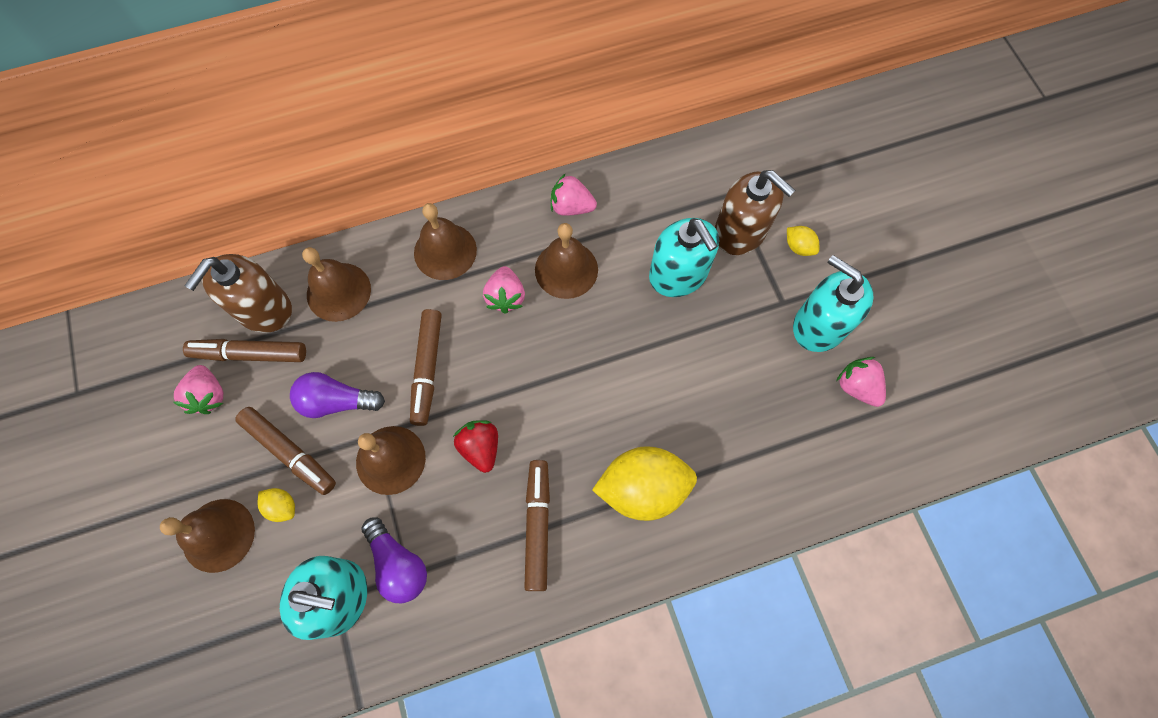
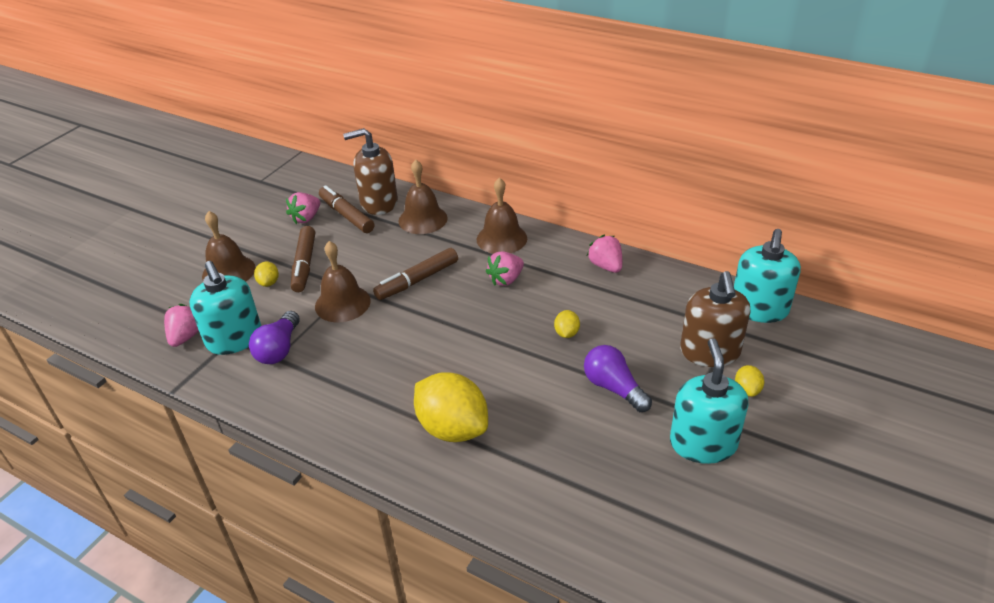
camera: 50 degrees right, 30 degrees down
purple light bulb [290,372,385,418] -> purple light bulb moved to [584,345,652,412]
red strawberry [453,420,498,473] -> none
brown marker [524,460,550,591] -> none
brown bell [535,223,598,299] -> none
turquoise soap dispenser [649,218,719,297] -> turquoise soap dispenser moved to [734,229,801,323]
pink strawberry [836,357,886,407] -> pink strawberry moved to [164,304,199,347]
none -> yellow lemon [554,310,580,338]

